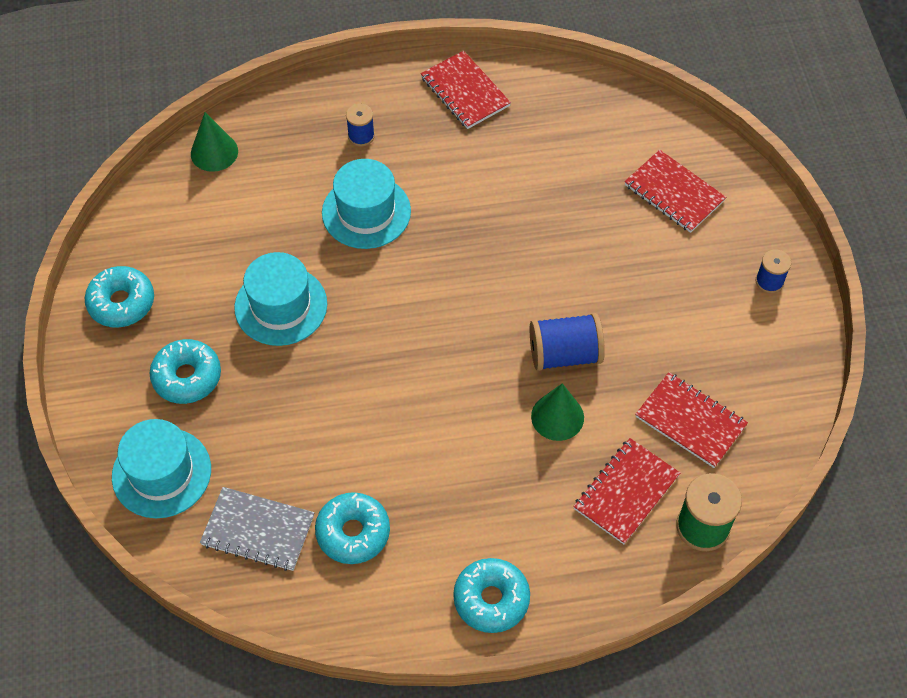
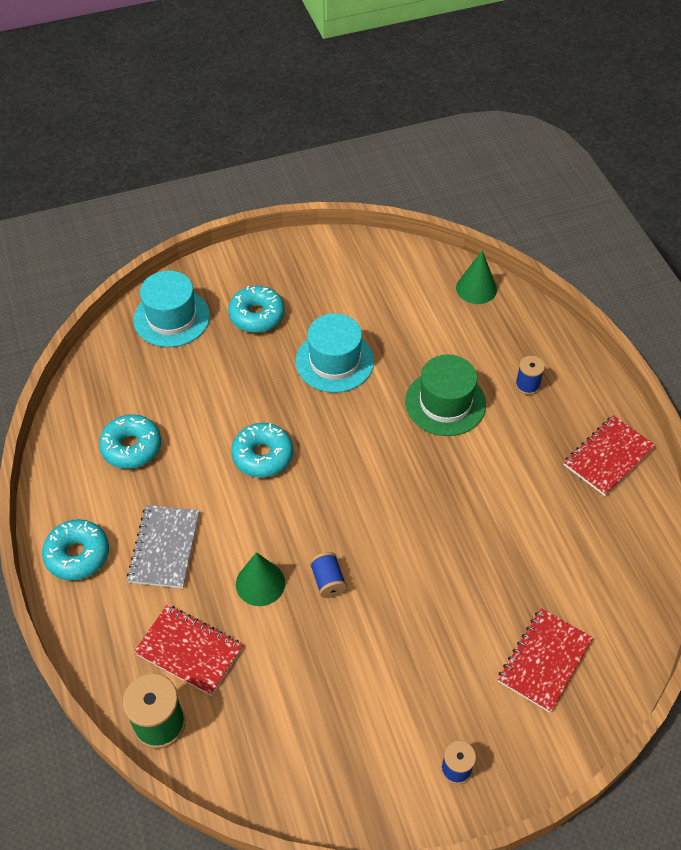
camera: 80 degrees right, 5 degrees down
turquoise donut [85,266,154,327] -> turquoise donut moved to [231,423,293,478]
grey notebook [200,487,314,571] -> grey notebook moved to [127,505,200,588]
turquoise hat [322,159,411,249] -> green hat [405,354,486,436]
blue spool [530,313,605,371] -> blue spool [310,552,347,598], size x0.58
red notebook [635,372,748,468] -> none

